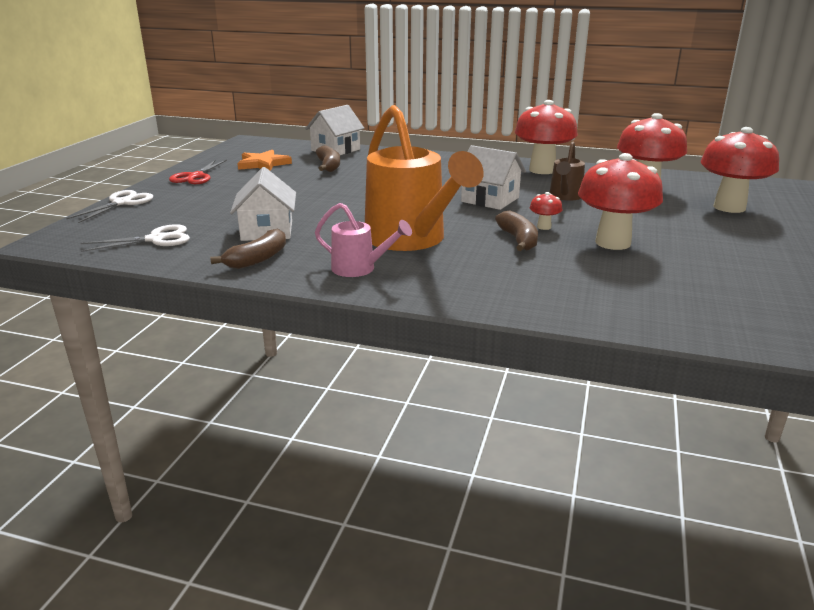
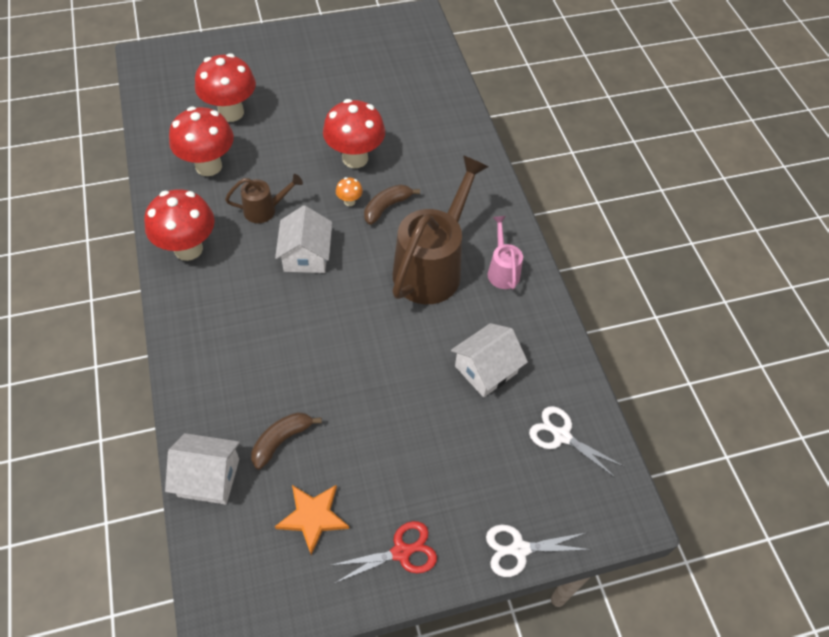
camera: 125 degrees left, 30 degrees up
brown banana [210,229,286,269] -> none
orange watering can [365,105,484,251] -> brown watering can [393,155,489,304]
red mushroom [530,192,562,230] -> orange mushroom [336,177,363,206]

